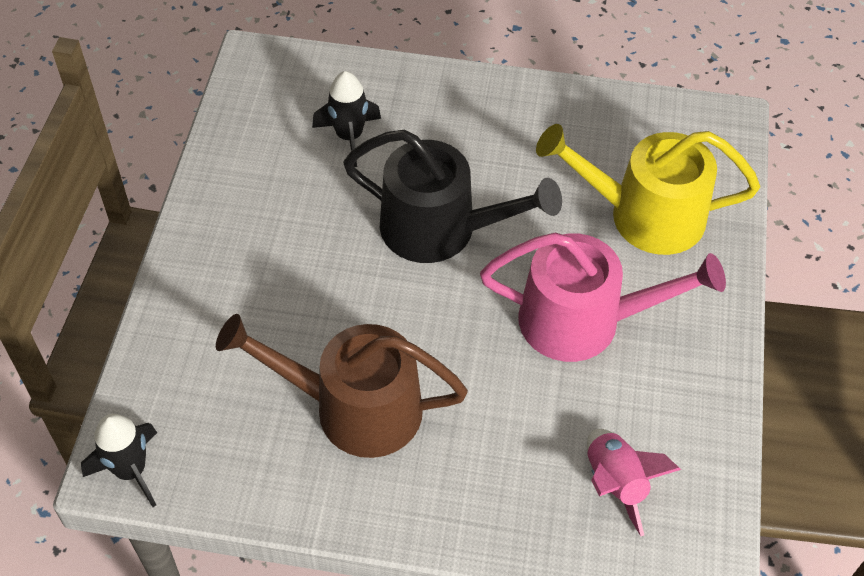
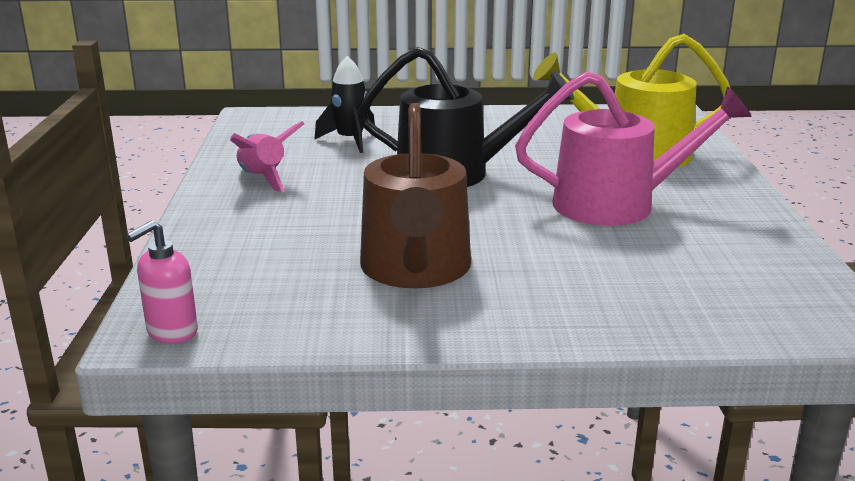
camera: 10 degrees left, 30 degrees down
black rocket [81,414,157,507] -> pink soap dispenser [126,220,198,344]
brown watering can [216,314,468,458] -> brown watering can turned 90 degrees counterclockwise [360,103,471,288]
pink rocket [587,429,681,536] -> pink rocket moved to [230,121,305,192]

